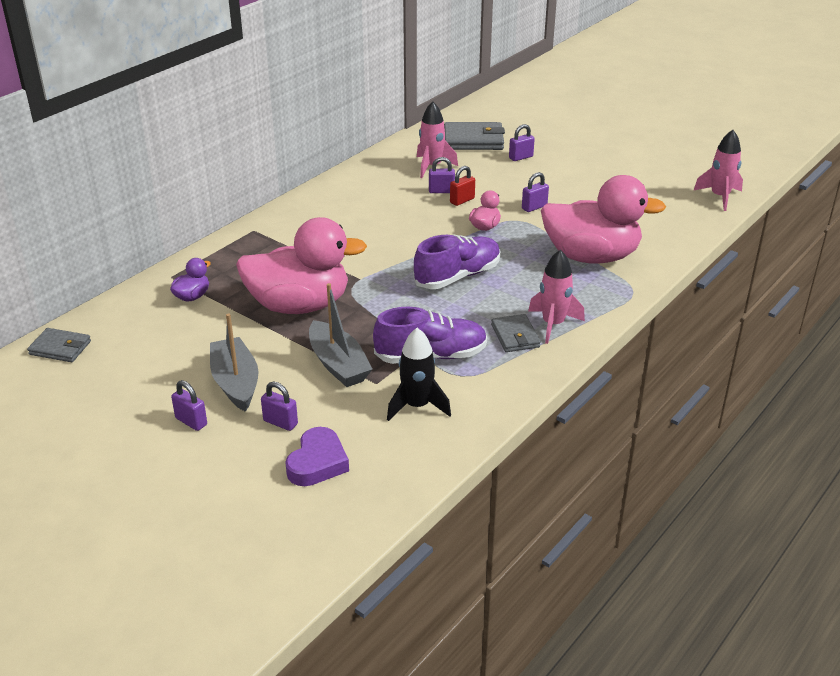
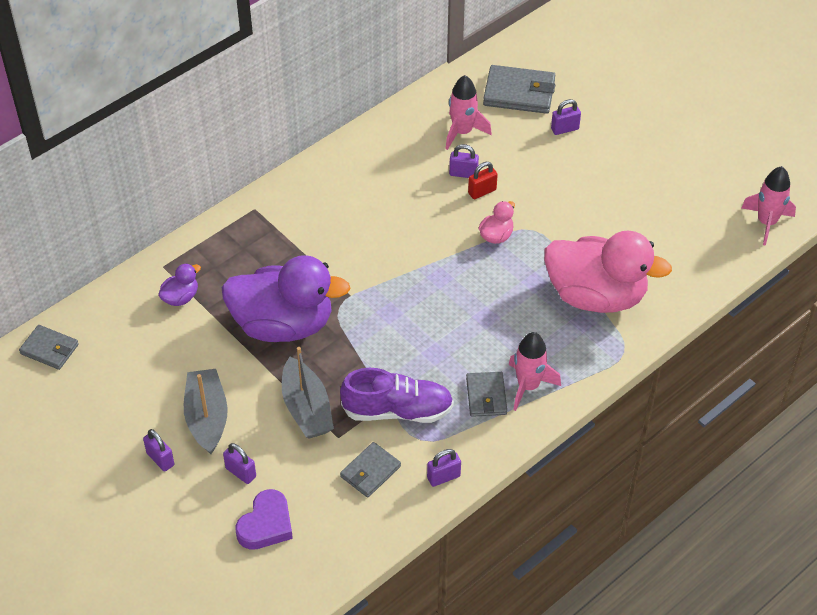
camera: 10 degrees right, 15 degrees up
pink duck [236,217,367,314] -> purple duck [221,255,351,342]
black rocket [387,328,451,421] -> grey wallet [340,442,401,498]
purple shoe [414,234,501,289] -> none
purple padlock [522,172,549,212] -> purple padlock moved to [427,449,461,487]

